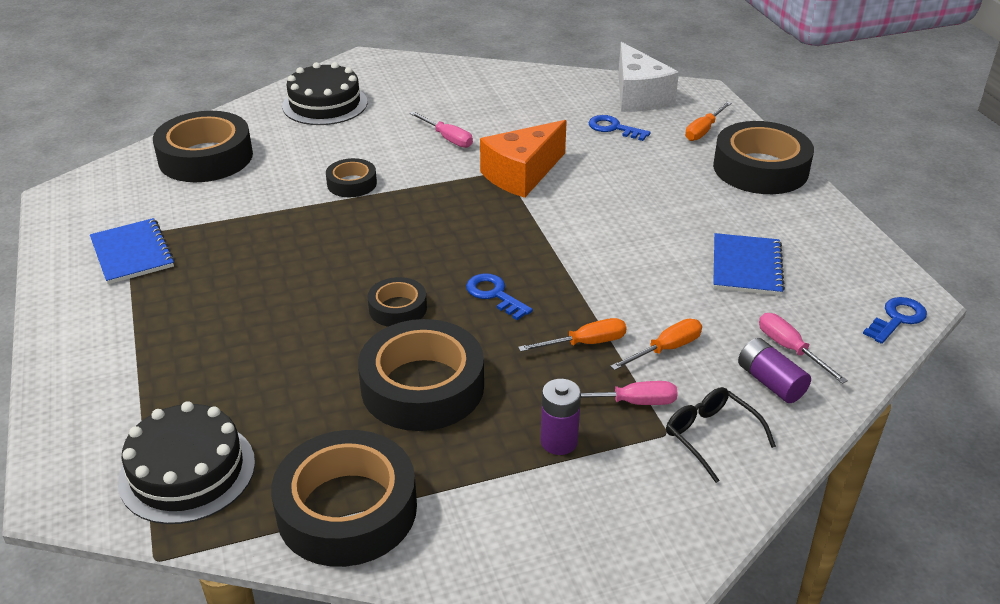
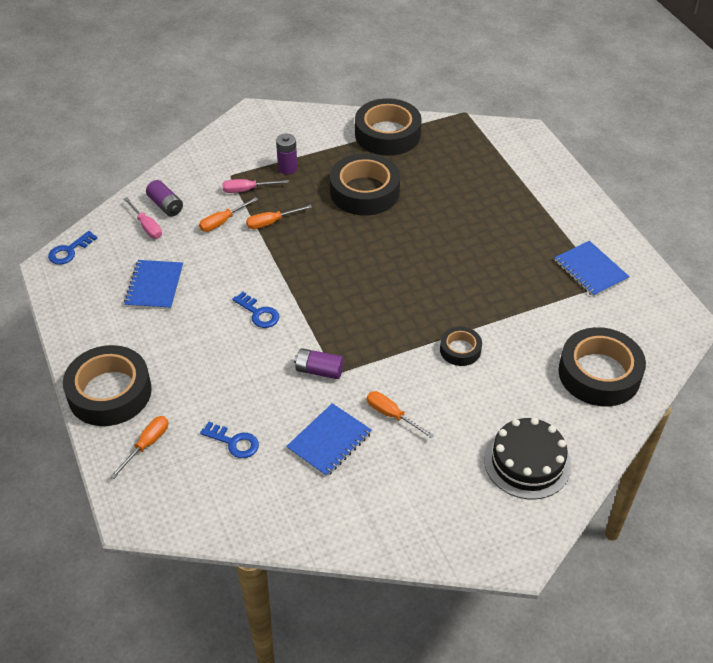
camera: 175 degrees right, 10 degrees up
black cake [118,401,255,524] -> none
black tape [367,277,427,327] -> none
pink screwdriver [410,111,473,148] -> orange screwdriver [367,391,435,439]
blue key [466,273,533,320] -> blue key moved to [232,292,279,328]
orange cheese [480,120,567,198] -> purple battery [294,348,344,379]
white cheese [618,42,679,112] -> none
black glasses [666,387,776,483] -> none
none -> blue notebook [286,403,372,477]

